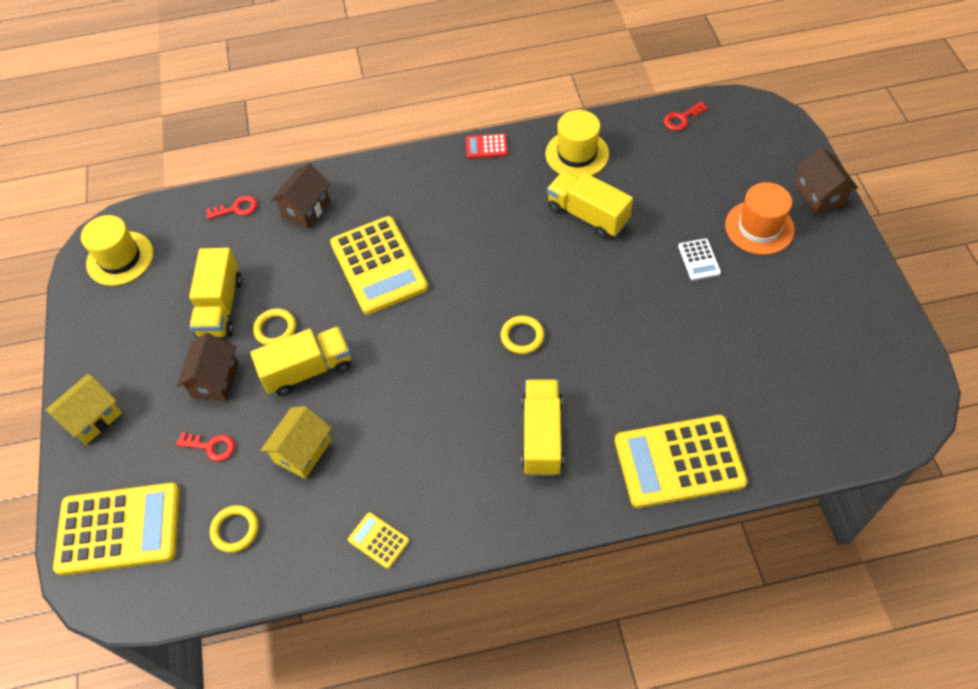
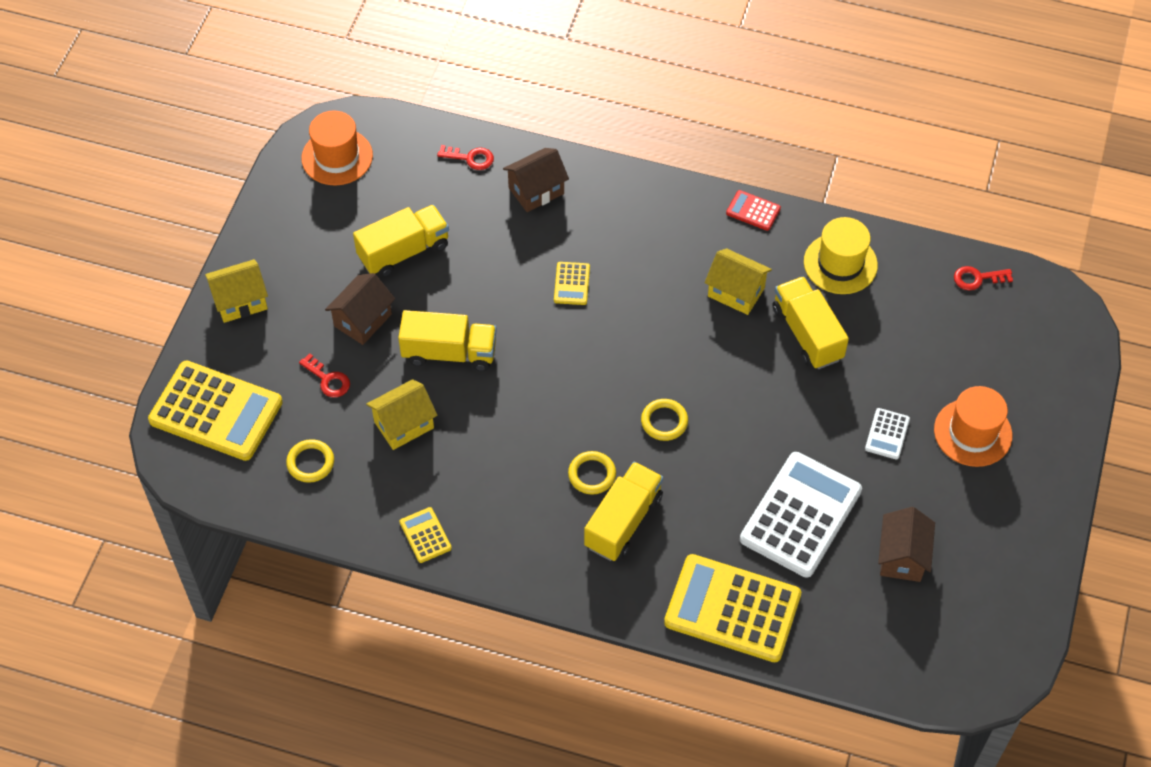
camera: 25 degrees right, 0 degrees up
yellow hat [81,215,153,286] -> orange hat [301,110,373,186]
yellow truck [189,248,242,337] -> yellow truck turned 150 degrees counterclockwise [353,205,449,278]
yellow ring [253,309,296,345] -> yellow ring moved to [568,451,616,495]
yellow calculator [330,216,428,315] -> yellow calculator [554,262,590,305], size x0.44
brown house [795,147,858,214] -> brown house moved to [878,507,935,582]
none -> yellow house [705,249,772,315]
none -> white calculator [740,452,862,578]

